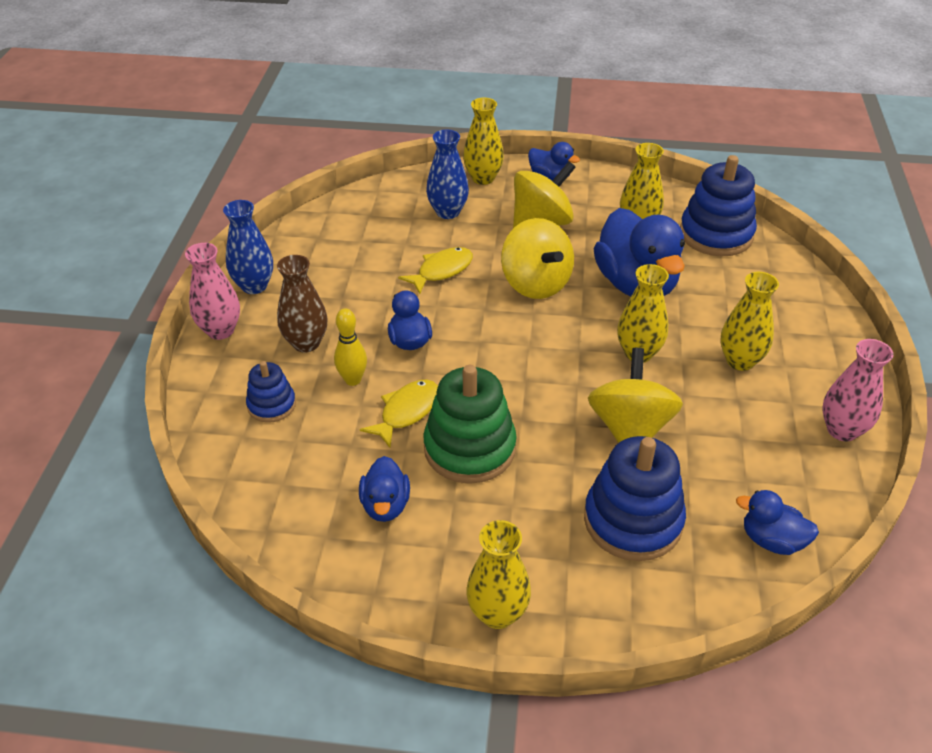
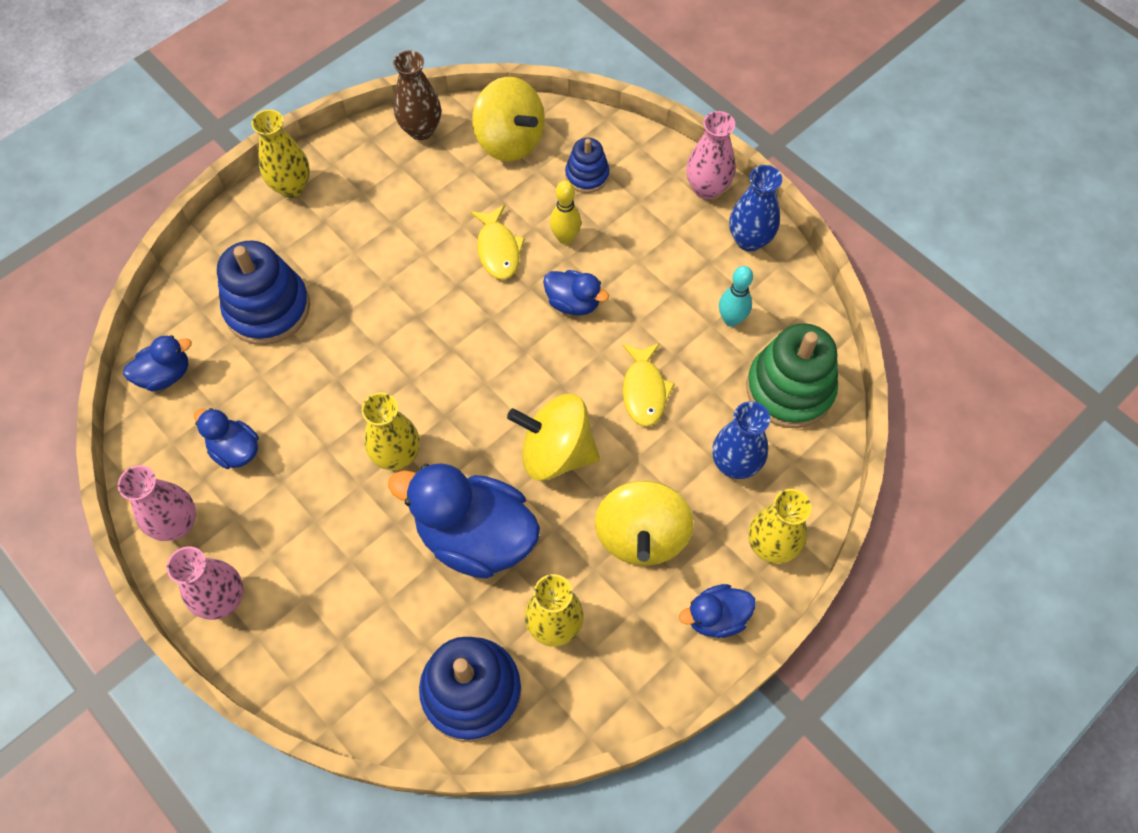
camera: 130 degrees right, 20 degrees up
brown vase [277,255,327,353] -> brown vase moved to [393,50,441,140]
blue duck [359,456,410,522] -> blue duck moved to [193,408,259,469]
green stacking toy [423,365,517,484] -> green stacking toy moved to [746,323,838,428]
yellow spinning top [588,348,683,443] -> yellow spinning top moved to [472,77,545,161]
yellow vase [720,272,779,371] -> none
none -> pink vase [167,546,244,620]
none -> turquoise bowling pin [719,266,753,327]

